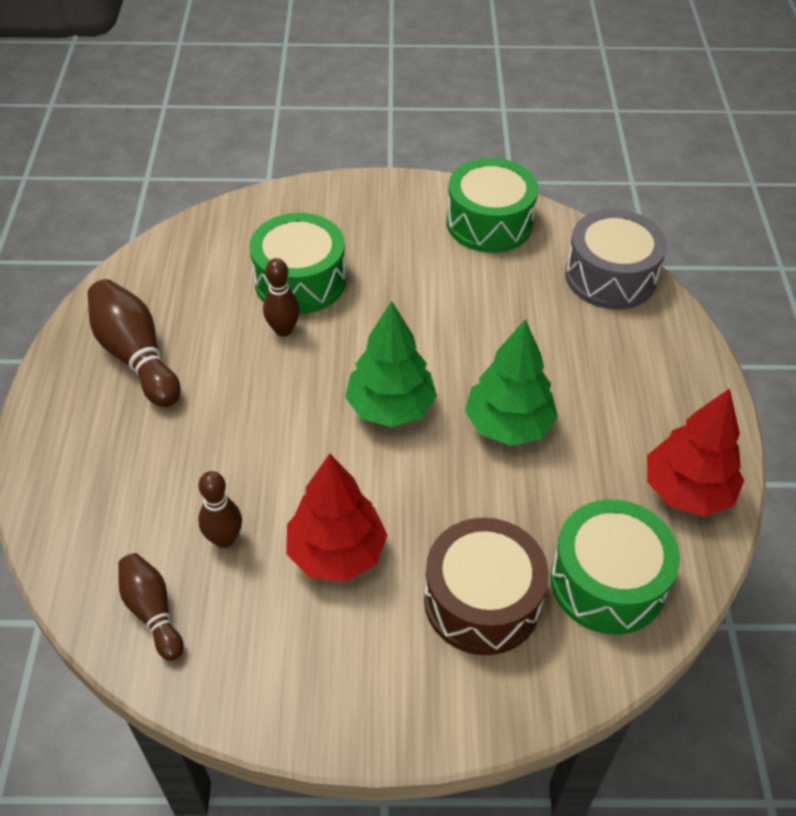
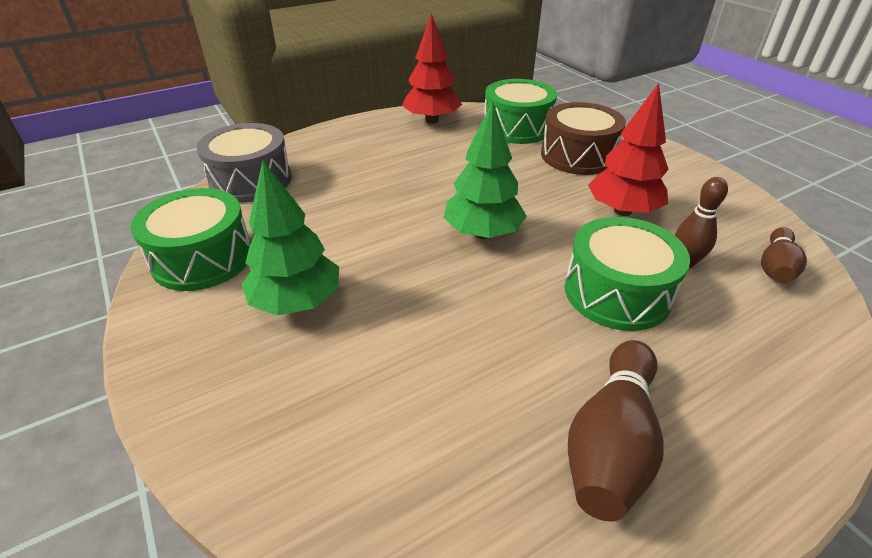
camera: 120 degrees left, 10 degrees down
green drum [249,213,346,314] -> green drum moved to [565,217,690,331]
brown bowling pin [263,258,300,336] -> none
green tree [465,319,558,446] -> green tree moved to [242,160,339,316]

